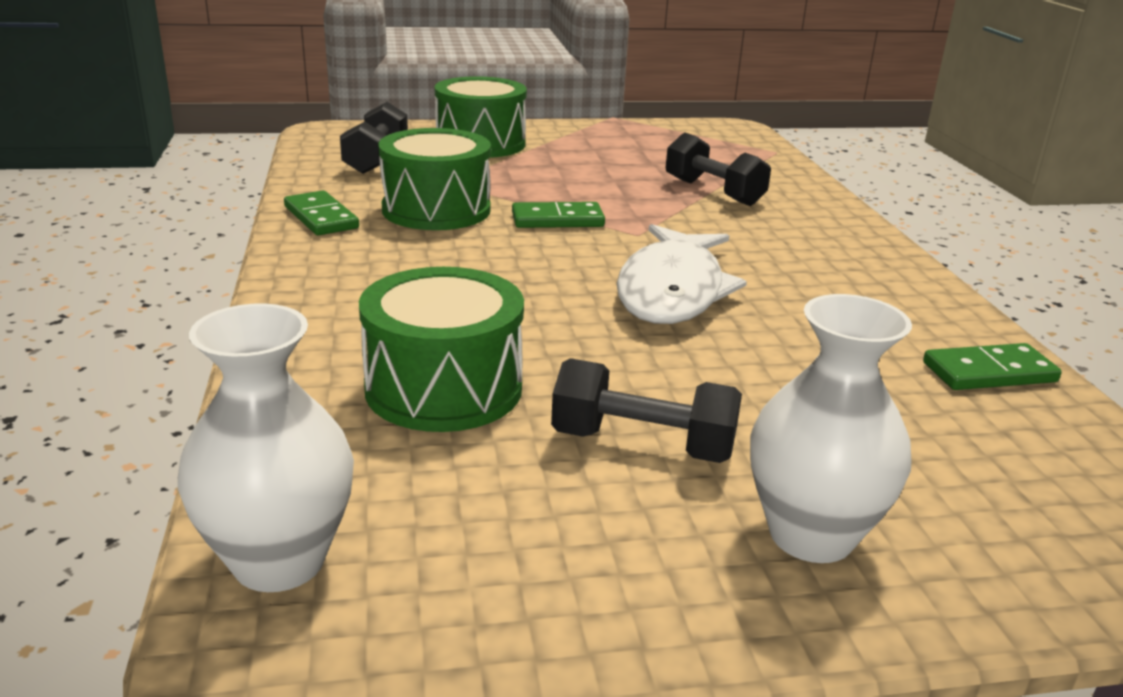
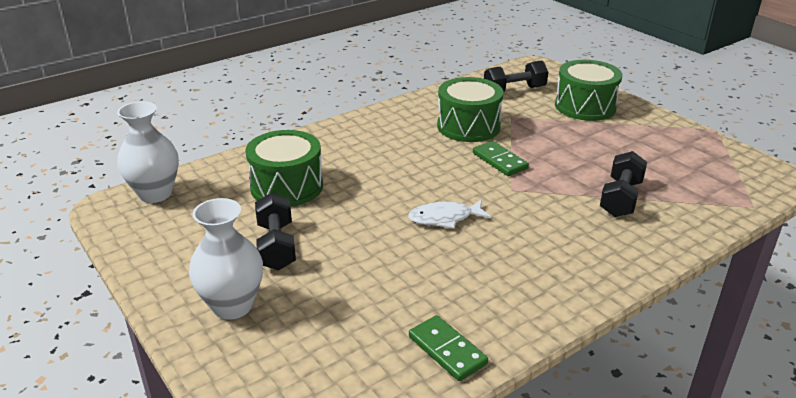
camera: 65 degrees right, 5 degrees up
green domino [284,191,359,235] -> none
white fish [617,224,747,324] -> white fish [408,199,491,229], size x0.58

